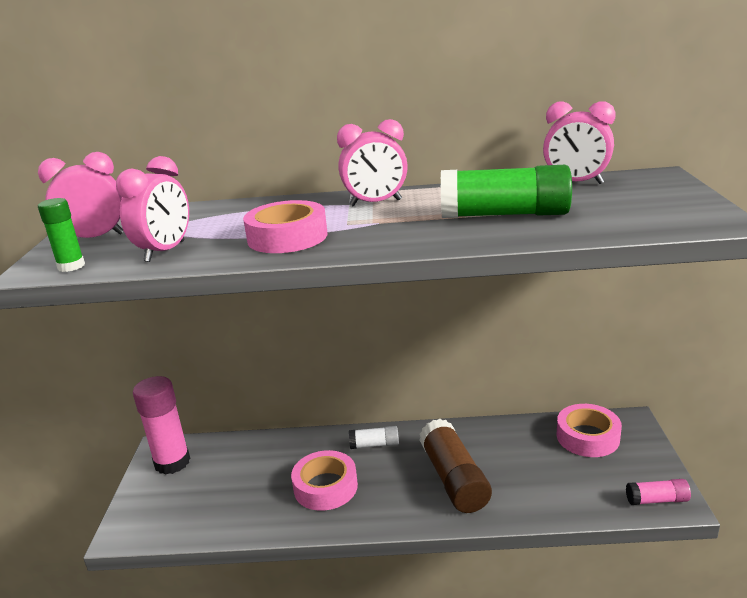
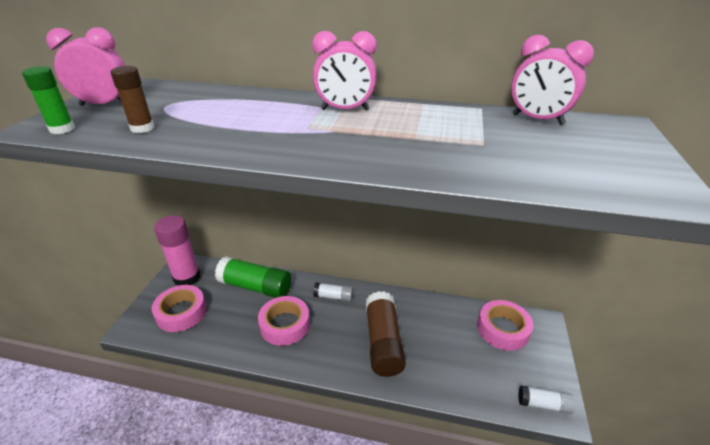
camera: 10 degrees right, 10 degrees up
pink clock [116,156,189,262] -> brown glue stick [110,66,155,133]
pink tape [243,200,327,253] -> pink tape moved to [152,285,207,332]
green glue stick [441,165,572,218] -> green glue stick moved to [215,256,291,298]
pink glue stick [626,479,691,505] -> white glue stick [518,385,575,414]

